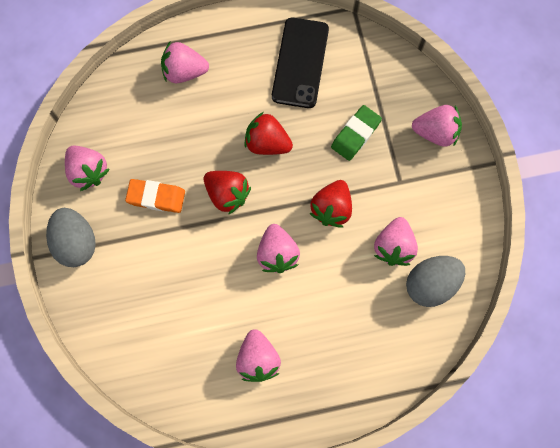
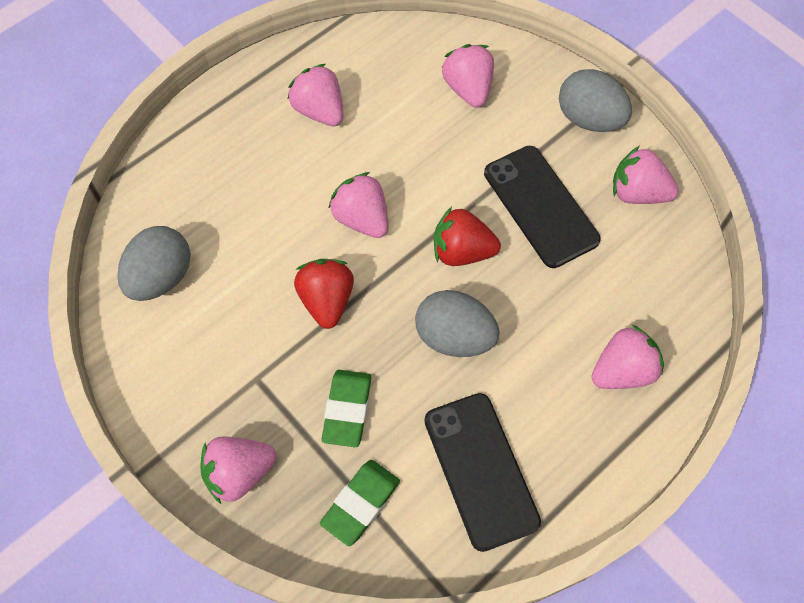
camera: 150 degrees right, 10 degrees down
orange eraser [125,179,185,213] -> black phone [484,146,601,268]
red strawberry [244,112,293,155] -> grey egg [415,290,500,357]
pink strawberry [374,217,418,266] -> pink strawberry moved to [442,44,494,108]
none -> green eraser [320,460,400,546]

